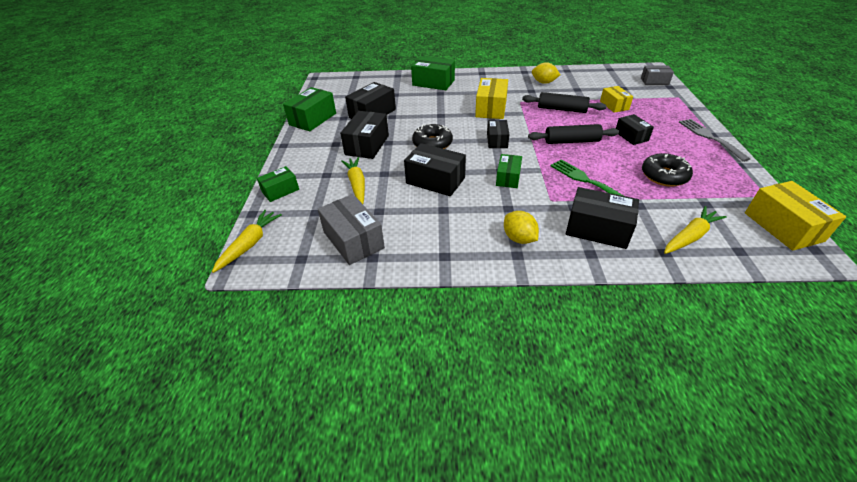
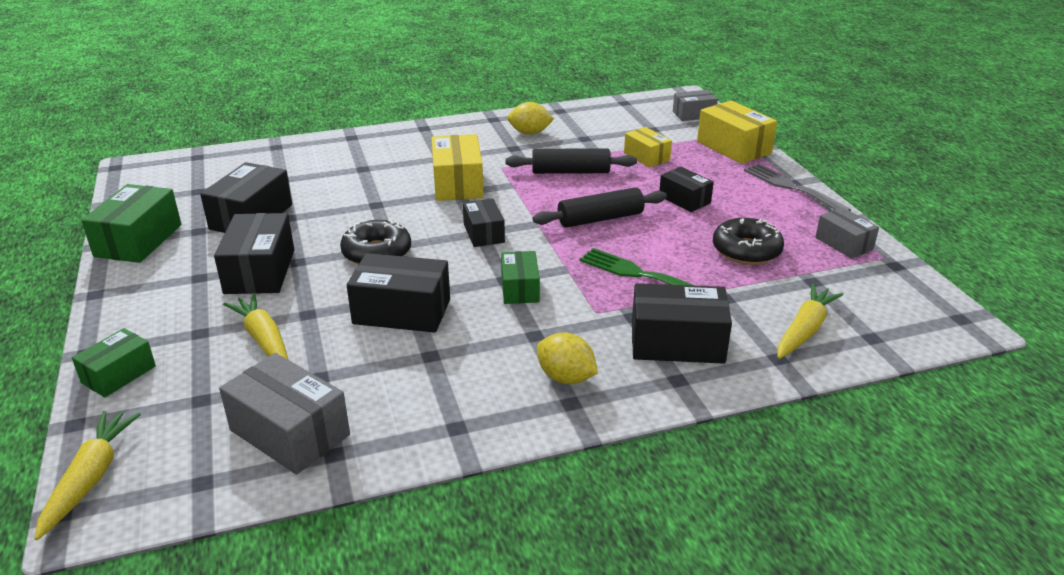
camera: 20 degrees left, 10 degrees down
green box [411,56,455,90] -> none
yellow box [745,181,846,250] -> yellow box moved to [697,100,777,164]
none -> grey box [816,207,879,258]

